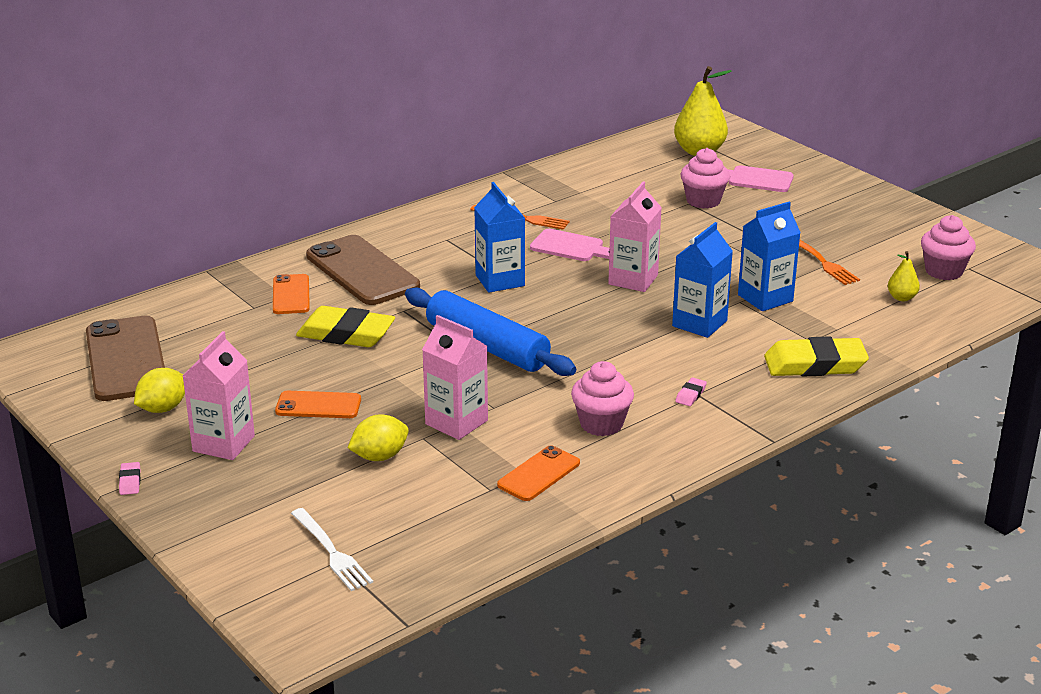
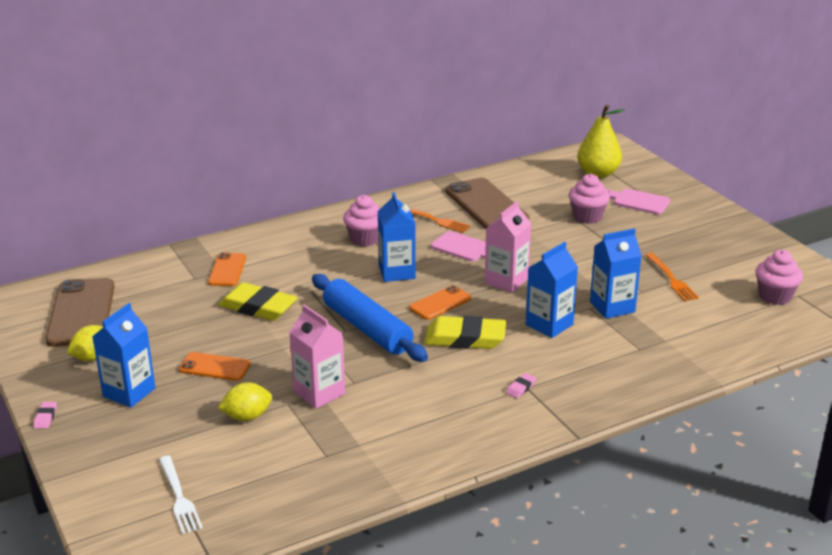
camera: 10 degrees right, 0 degrees up
pink carton [183,331,255,460] -> blue carton [92,303,156,408]
brown phone [306,235,420,305] -> brown phone moved to [446,178,529,229]
orange phone [497,445,580,501] -> orange phone moved to [409,285,472,320]
pink cupcake [571,361,634,436] -> pink cupcake moved to [343,195,380,246]
yellow eraser [764,336,869,377] -> yellow eraser moved to [425,316,506,349]
yellow pear [888,251,920,301] -> none

